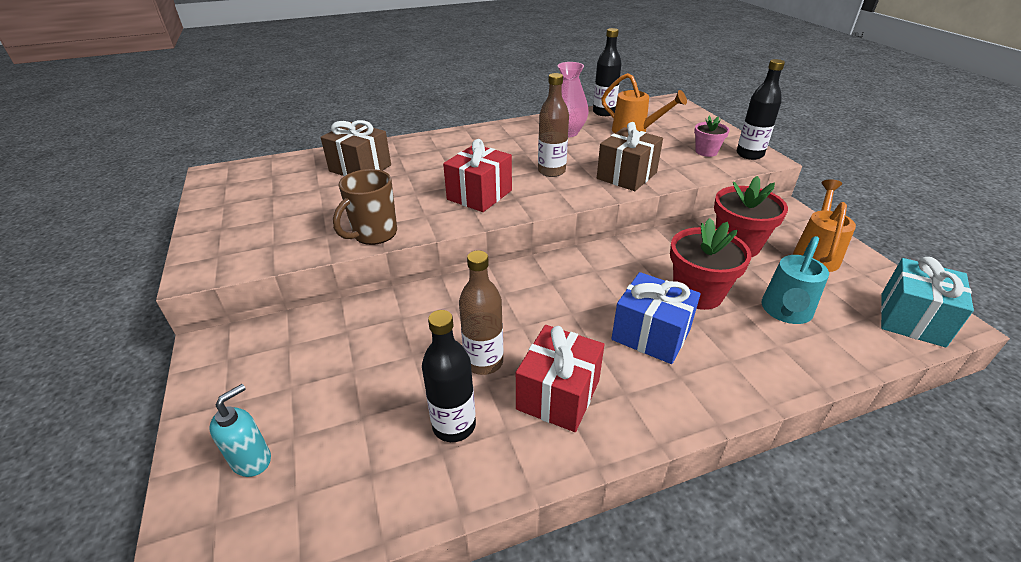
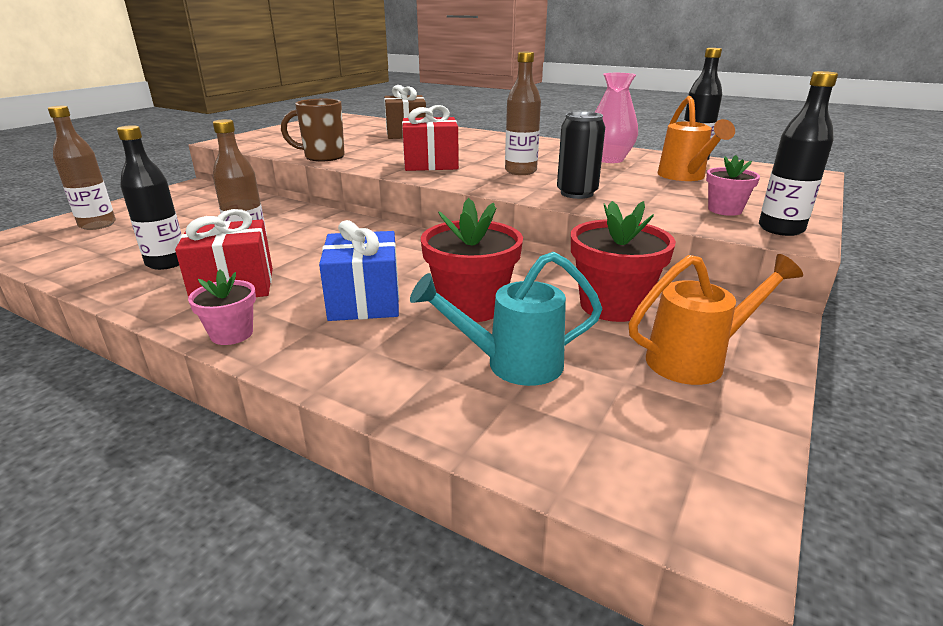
camera: 50 degrees right, 10 degrees down
turquoise soap dispenser [209,384,271,477] -> brown bottle [48,106,116,230]
brown gift [597,122,663,191] -> black can [557,112,605,199]
turquoise gift [881,257,974,347] -> none
none -> pink flower pot [188,270,256,345]

